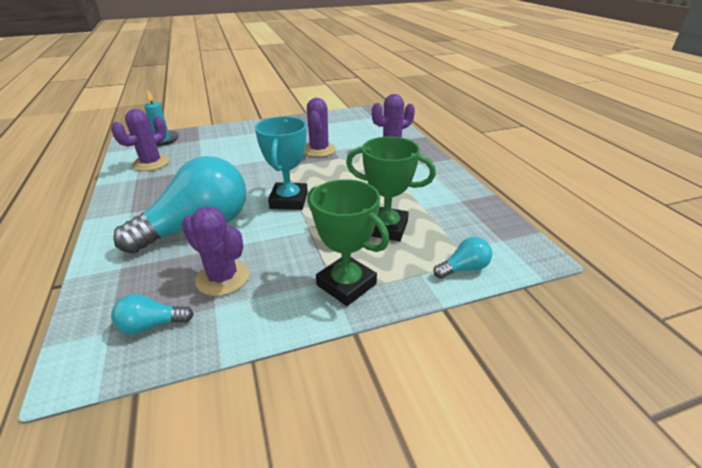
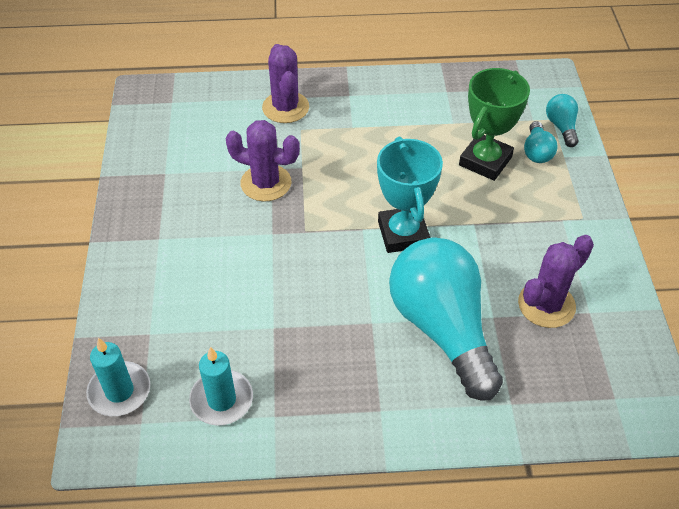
camera: 75 degrees left, 15 degrees up
purple cactus [111,109,170,171] -> turquoise candle [189,347,253,426]
turquoise light bulb [111,294,194,334] -> turquoise light bulb moved to [524,121,558,163]
turquoise trophy [255,116,308,210] -> turquoise trophy turned 60 degrees clockwise [377,137,443,253]
green trophy [307,179,389,306] -> none

